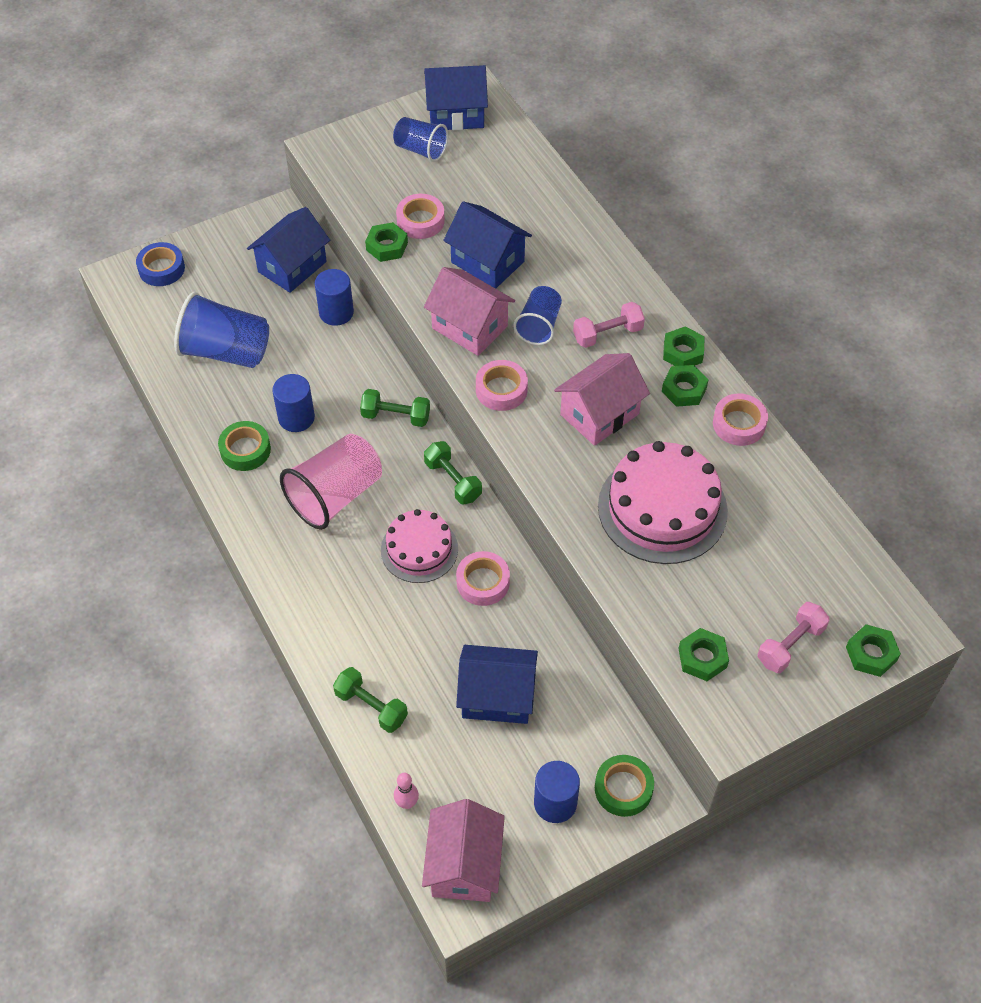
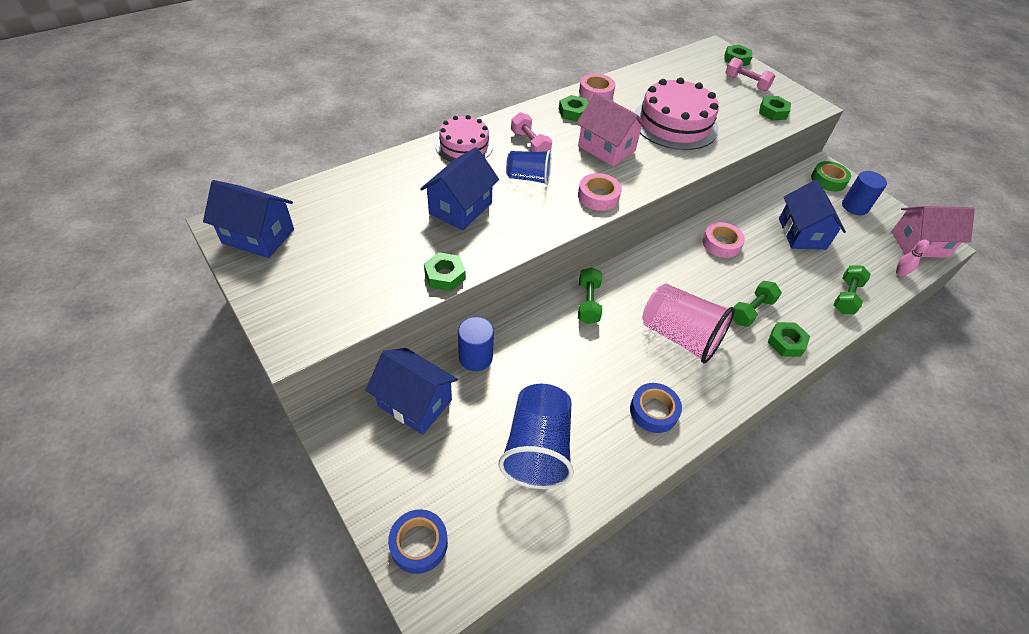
camera: 100 degrees left, 5 degrees down
green tape [218,421,271,471] -> blue tape [630,383,682,433]
blue cylinder [272,374,315,432] -> none
pink cake [381,509,458,583] -> pink cake moved to [435,115,493,162]
blue cup [393,117,448,162] -> none
pink tape [396,194,445,239] -> none
blue house [424,65,488,130] -> blue house turned 60 degrees counterclockwise [203,180,294,258]
pink house [424,267,515,356] -> none
green dumbbell [424,441,482,504] -> green dumbbell moved to [733,281,782,327]
green nut [663,326,705,366] -> green nut moved to [768,322,810,357]

